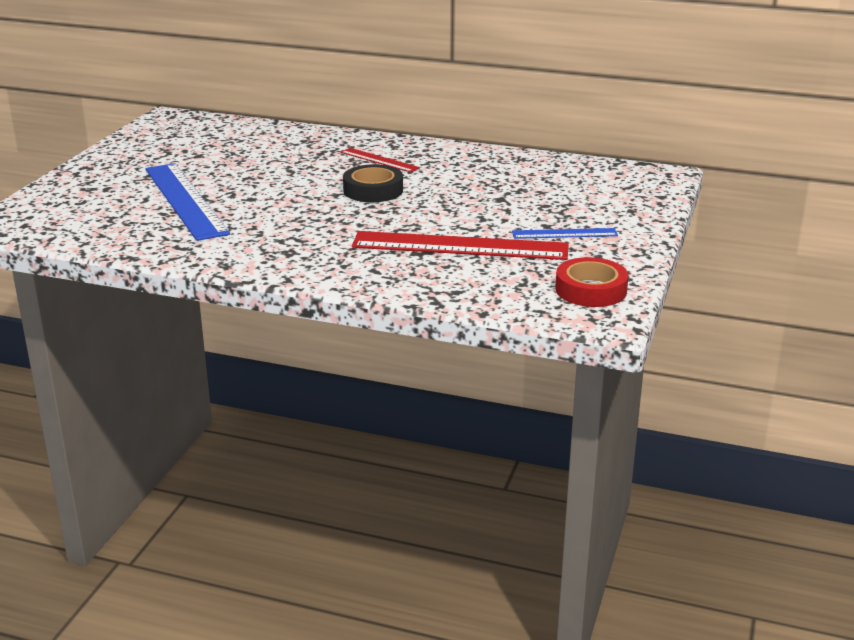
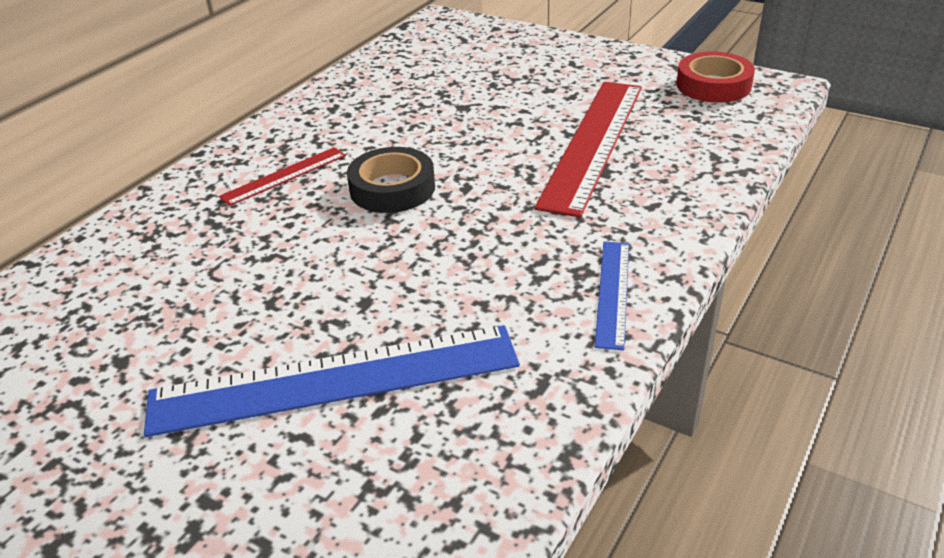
camera: 75 degrees left, 10 degrees up
blue ruler [512,228,618,239] -> blue ruler moved to [595,242,629,350]

